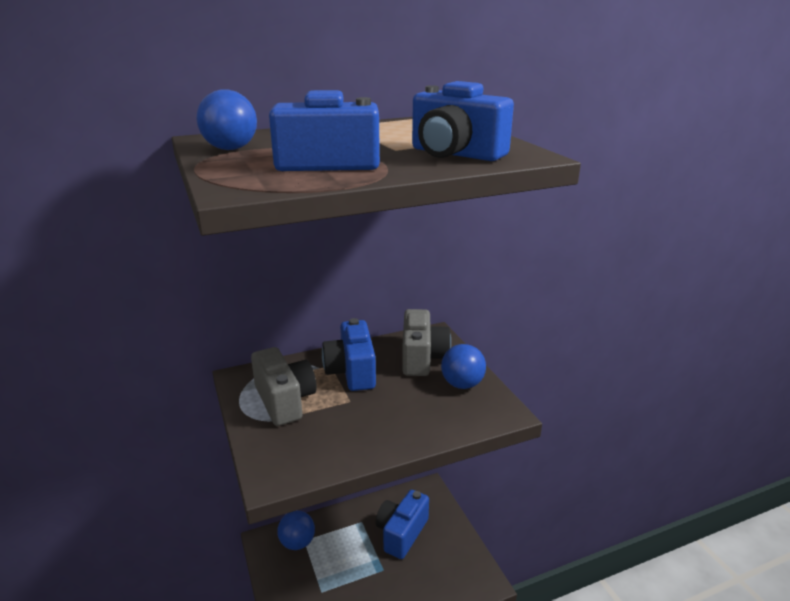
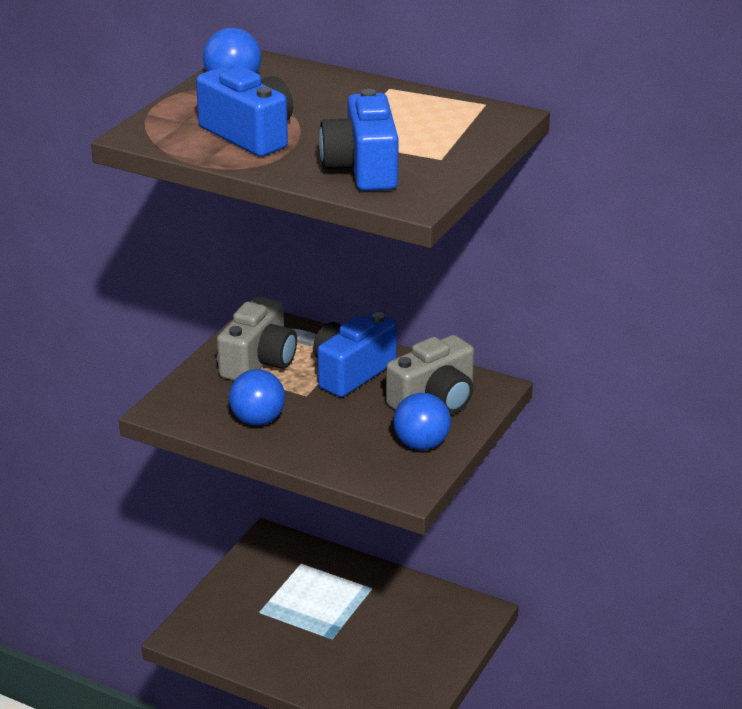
camera: 50 degrees right, 5 degrees up
blue ball [277,511,315,550] -> blue ball moved to [229,369,285,426]
blue camera [376,490,429,559] -> none

